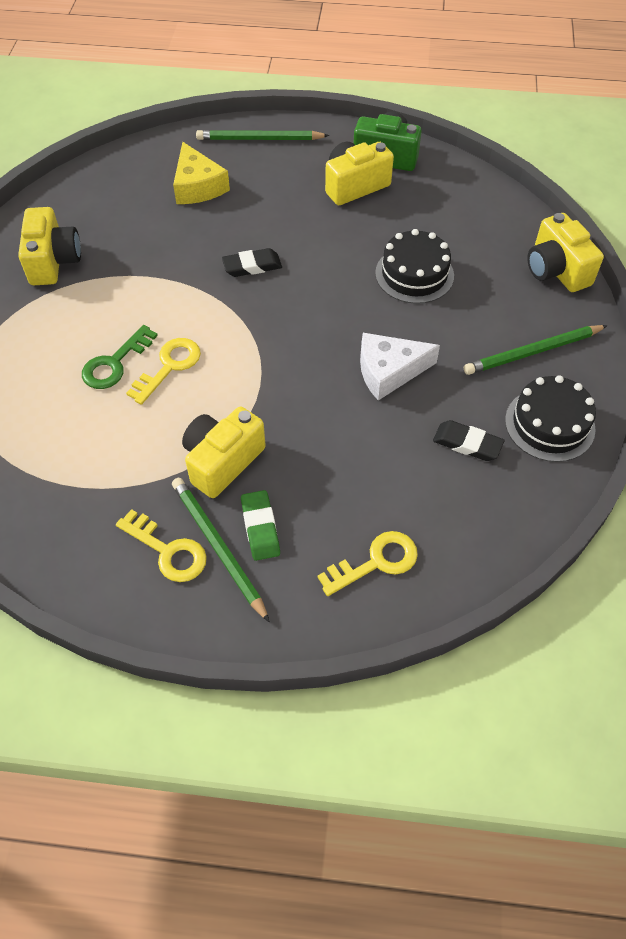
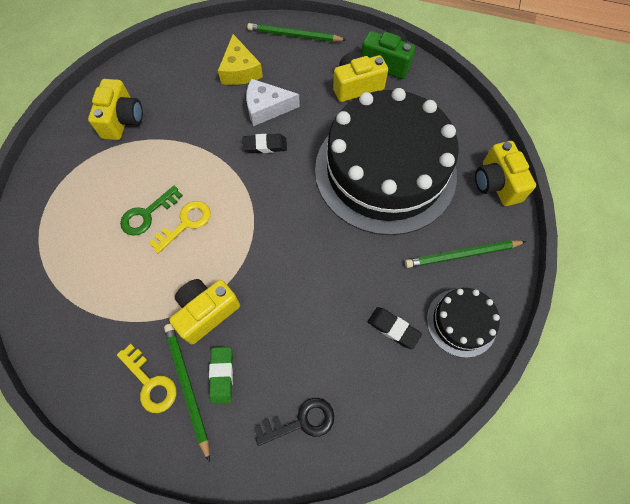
camera: 10 degrees right, 10 degrees up
yellow key [317,531,418,596] -> black key [254,398,334,446]
white cheese [360,333,440,400] -> white cheese moved to [246,79,300,126]
black cake [375,229,454,304] -> black cake [315,88,459,235], size x2.33

